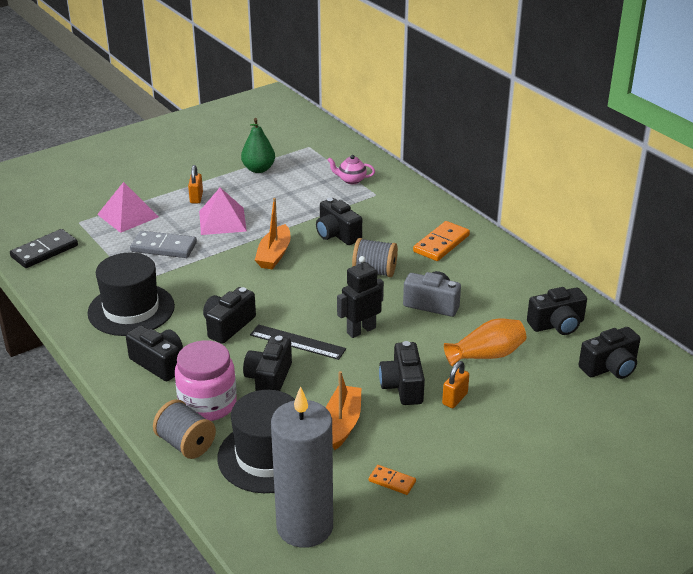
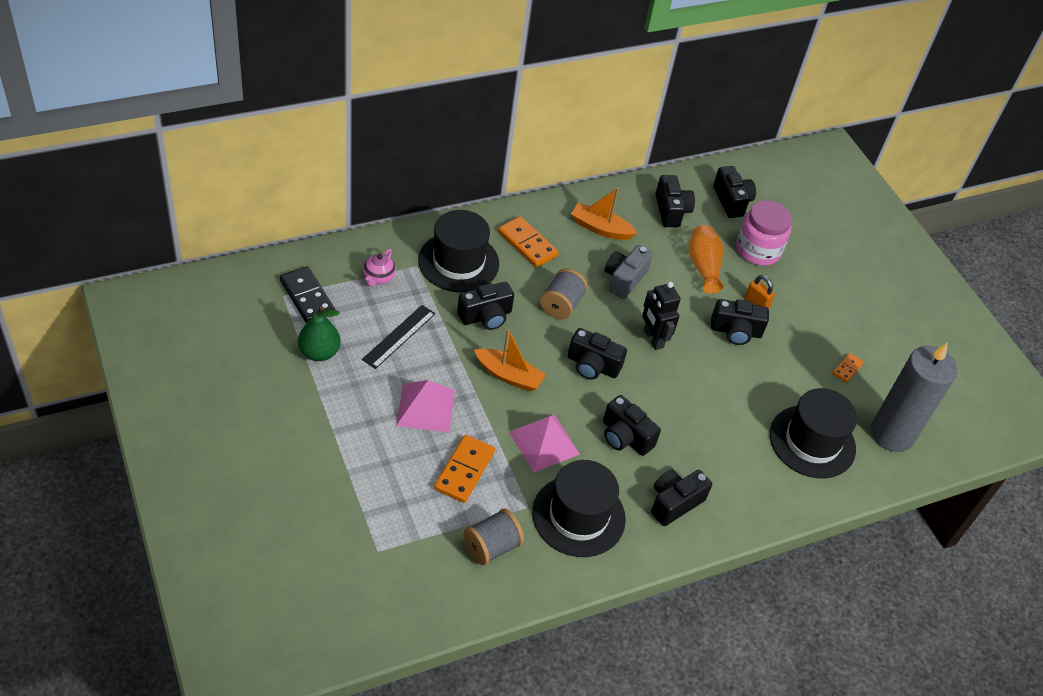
camera: 85 degrees left, 15 degrees up
black domino [10,229,78,268] -> black domino moved to [280,266,335,323]
pink pyramid [97,182,159,233] -> pink pyramid moved to [509,415,580,472]
grey domino [130,231,197,258] -> orange domino [434,435,495,503]
grey spool [153,399,216,459] -> grey spool moved to [464,508,524,565]
pink jar [175,340,237,421] -> pink jar moved to [736,200,792,266]
orange padlock [188,165,203,203] -> none
black camera [243,336,292,391] -> black camera moved to [568,328,627,380]
black ruler [250,324,346,360] -> black ruler moved to [362,305,435,369]
orange boat [326,371,361,450] -> orange boat moved to [571,187,637,240]
none -> black hat [418,210,499,292]

